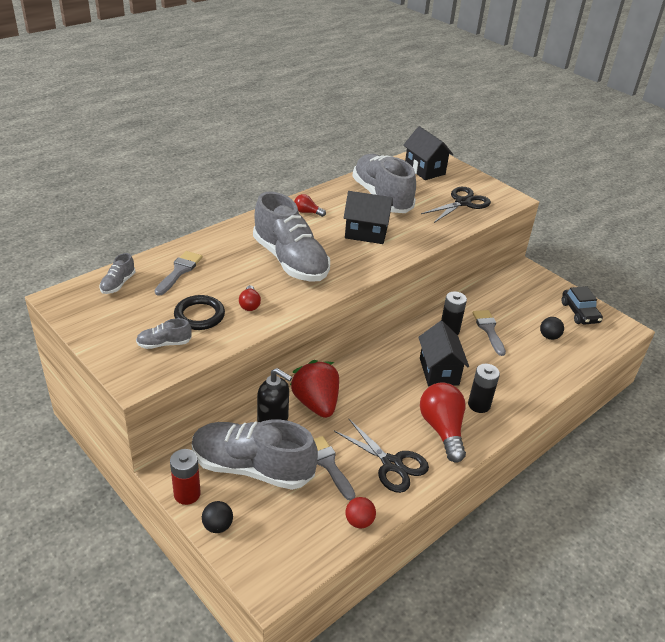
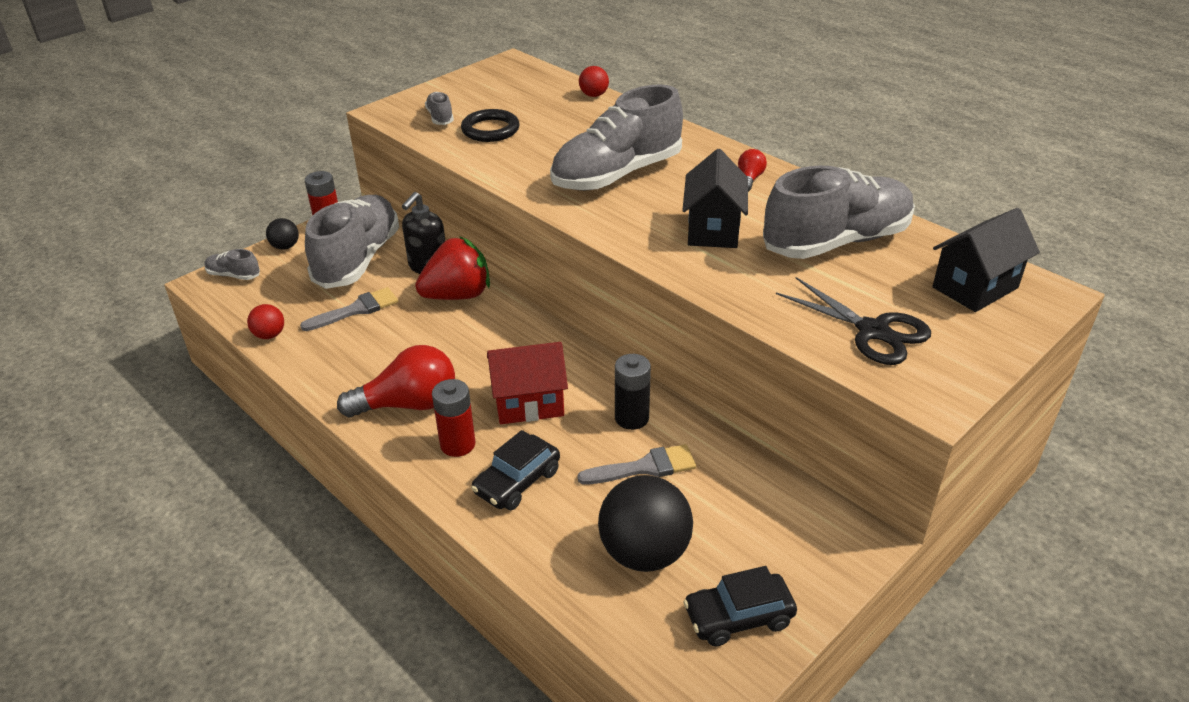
camera: 90 degrees right, 0 degrees up
grey shoe [99,253,135,294] -> grey shoe moved to [204,249,260,280]
grey brush [155,251,203,296] -> none
red light bulb [239,285,261,311] -> none
black scissors [334,419,429,493] -> none
black house [418,321,469,387] -> red house [487,342,568,424]
black battery [468,364,500,413] -> red battery [432,379,475,457]
black ball [540,317,564,340] -> black ball [598,475,693,572], size x2.06
none -> black car [471,430,560,510]
none -> red ball [579,66,609,97]

